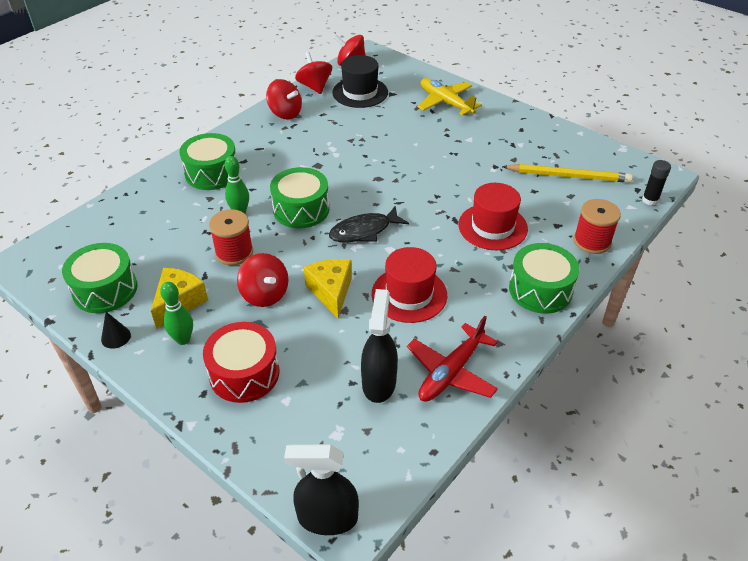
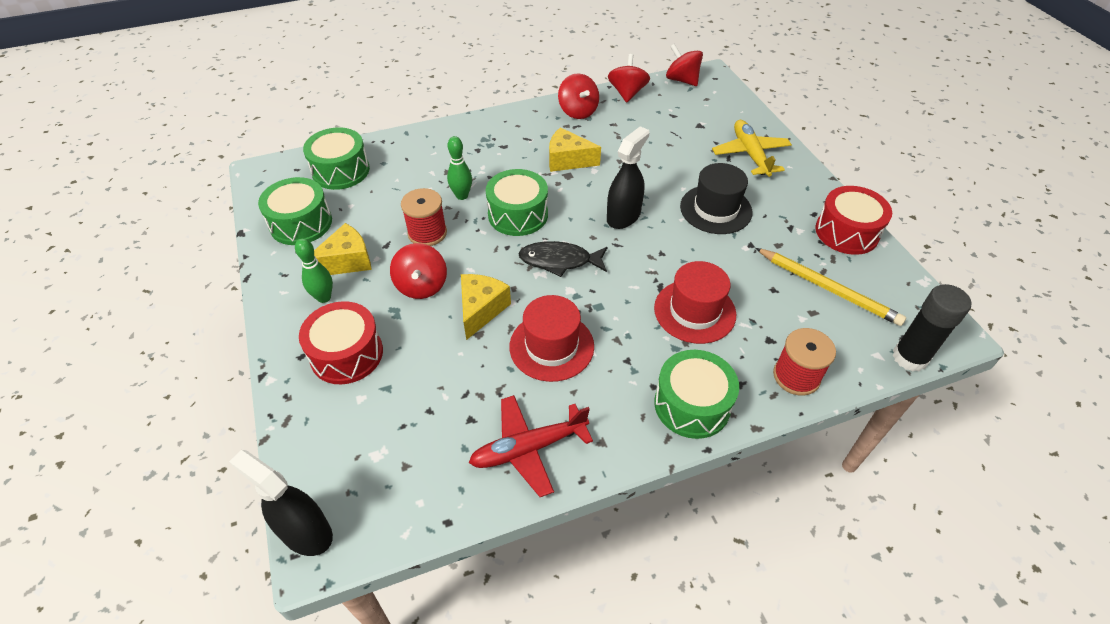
camera: 30 degrees right, 5 degrees up
black cone [101,312,131,349] -> none
green drum [179,133,236,190] -> green drum moved to [303,127,370,190]
black hat [332,55,388,108] -> black hat moved to [680,163,753,234]
black spray bottle [361,289,398,403] -> black spray bottle moved to [607,126,649,229]
black glue stick [642,160,671,205] -> black glue stick [892,284,971,372], size x1.63
none -> yellow cheese [549,127,601,172]
none -> red drum [815,186,892,255]

